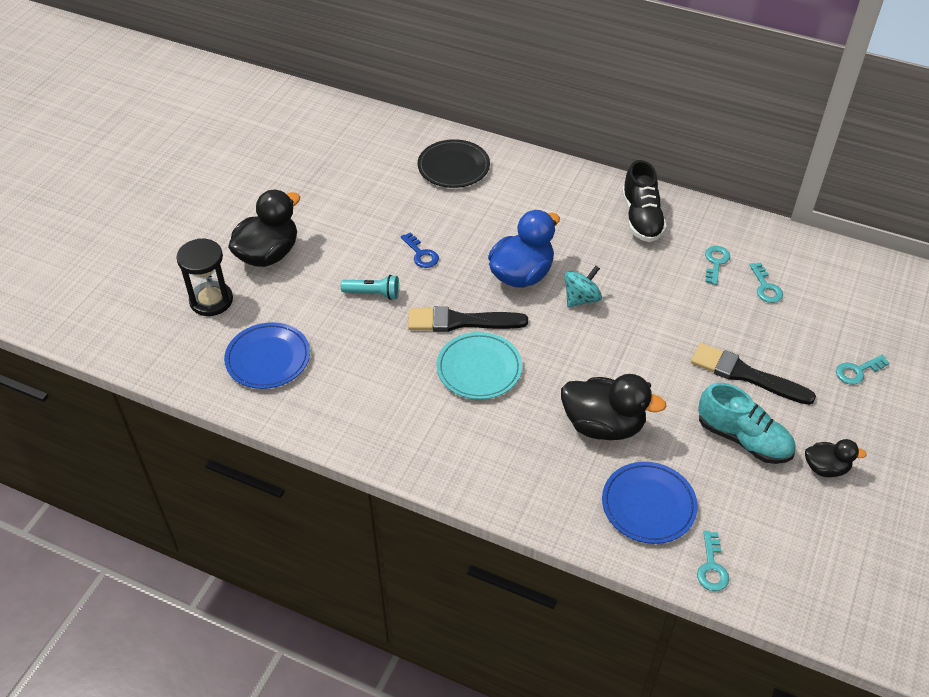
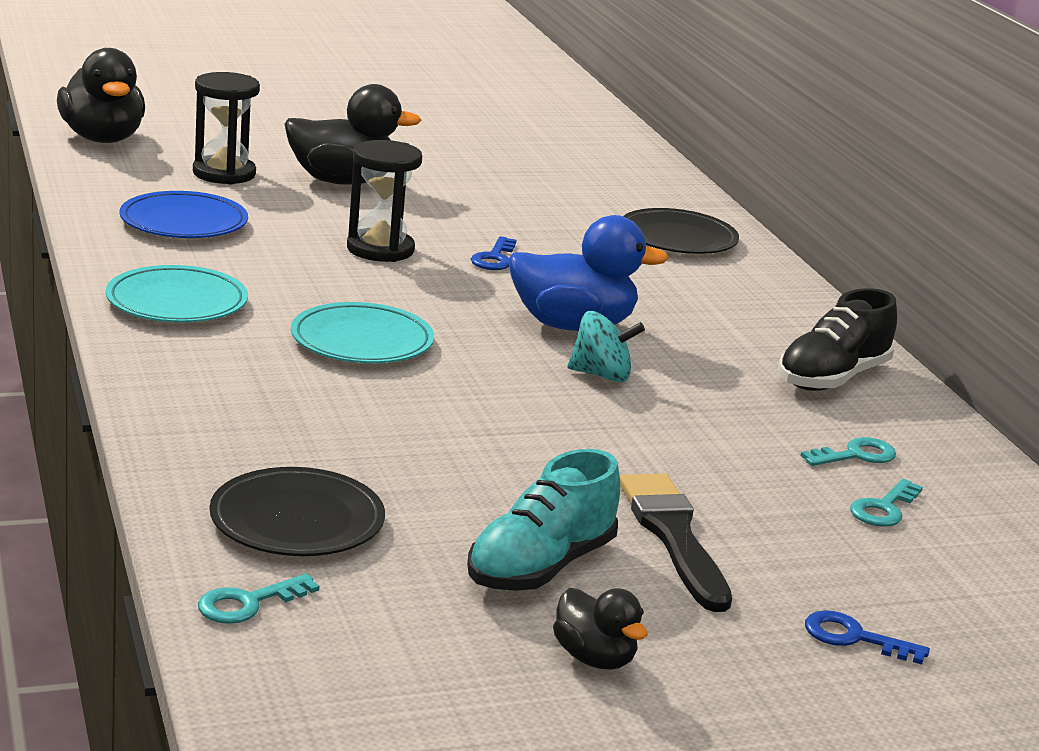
camera: 45 degrees right, 25 degrees down
turquoise flashlight [341,275,399,300] -> black hourglass [347,140,422,262]
black brush [408,306,528,332] -> none
black duck [561,374,667,440] -> black duck moved to [57,48,145,143]
blue plate [602,462,698,544] -> black plate [210,467,385,556]
turquoise shoe [698,383,796,464] -> turquoise shoe turned 45 degrees clockwise [467,449,620,591]
turquoise key [836,355,890,385] -> blue key [805,610,930,664]
none -> turquoise plate [106,265,248,323]

